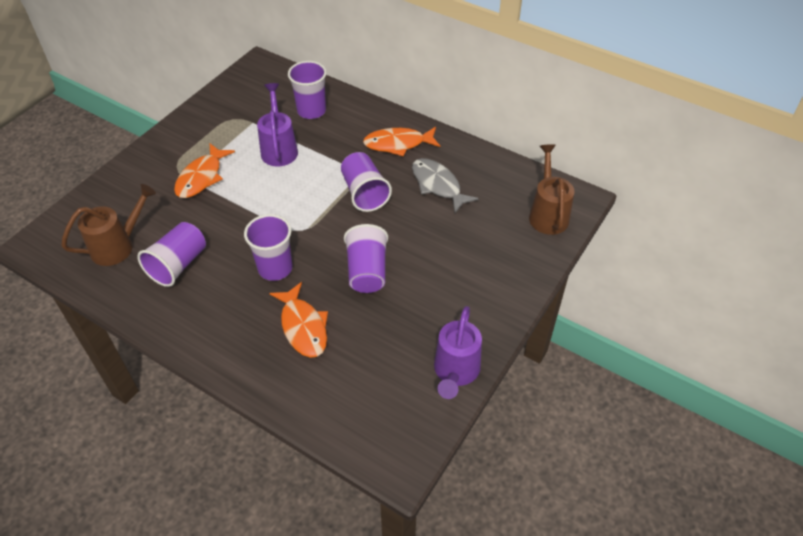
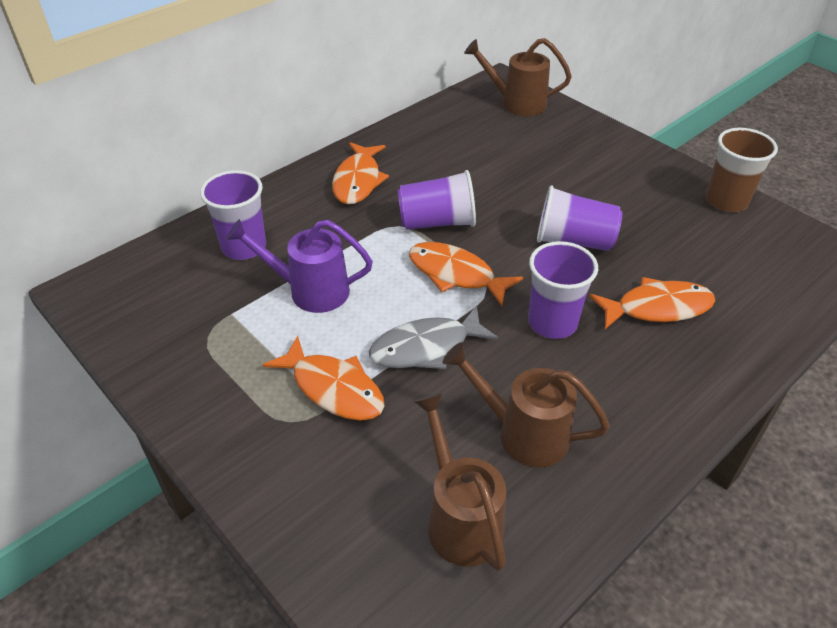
camera: 75 degrees left, 5 degrees down
purple cup [137,222,206,287] -> brown watering can [443,342,610,468]
grey fish [412,158,479,213] -> grey fish moved to [369,306,498,369]
purple watering can [434,306,482,399] -> brown cup [706,128,778,212]
none -> orange fish [409,242,523,306]

